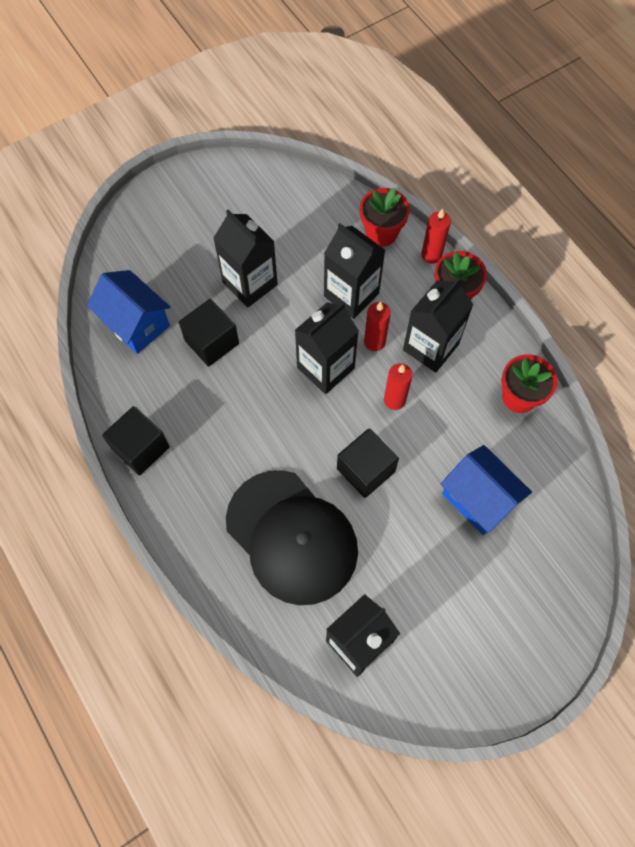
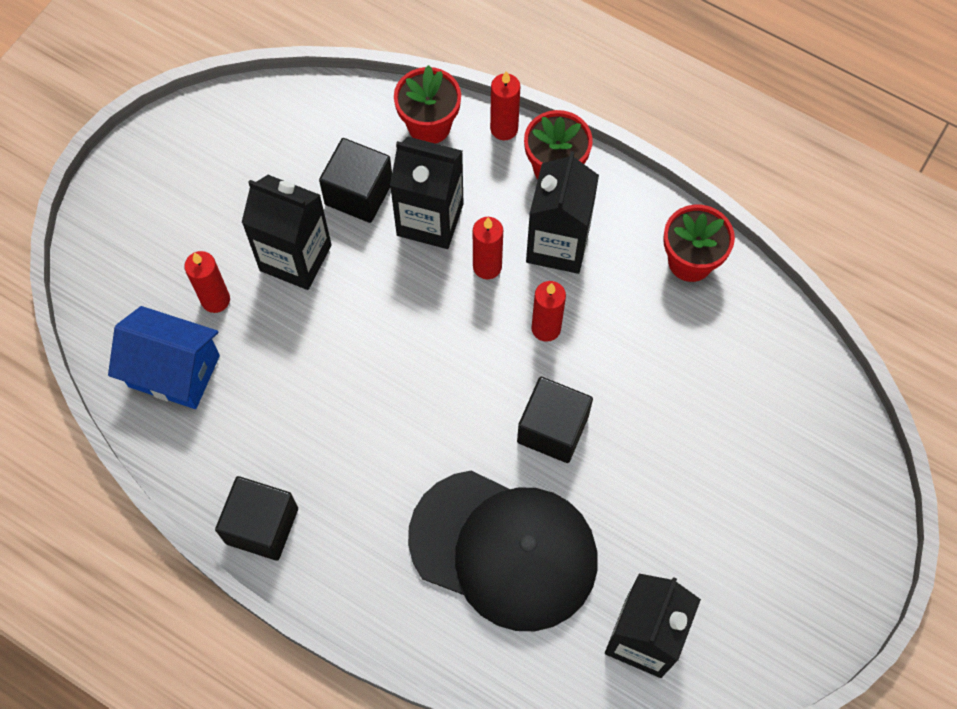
camera: 25 degrees left, 0 degrees up
black cube [179,299,239,366] -> black cube moved to [319,138,392,223]
black carton [295,302,359,394] -> none
blue house [441,445,532,535] -> none
none -> red candle [184,251,230,313]

